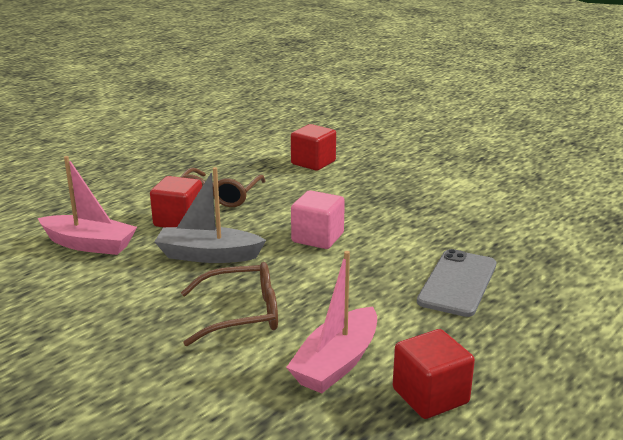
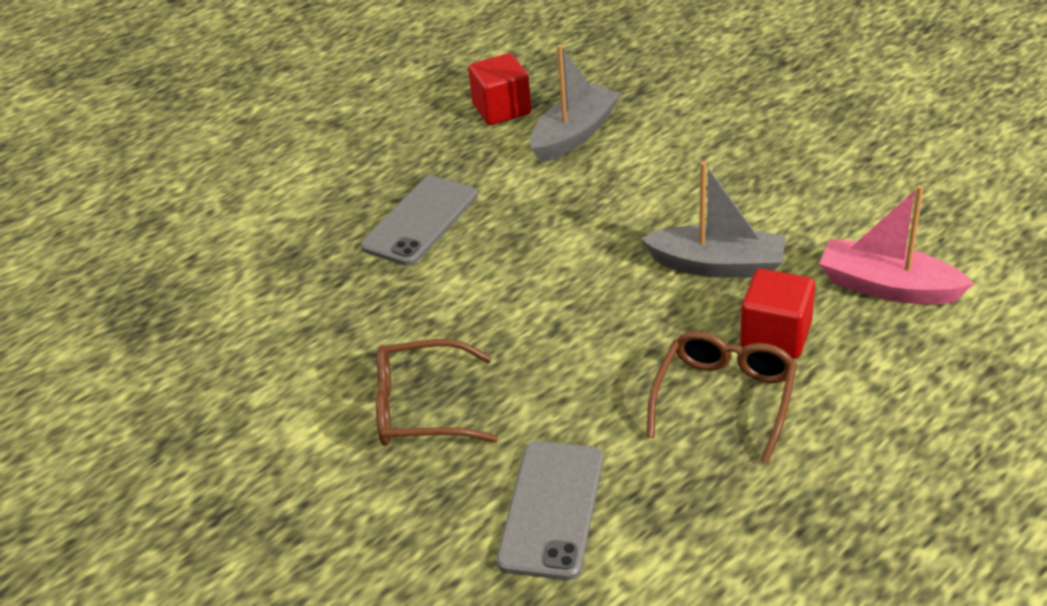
camera: 170 degrees left, 15 degrees up
brown glasses [181,262,278,346] -> brown glasses moved to [376,339,498,446]
pink boat [286,251,377,393] -> grey boat [530,45,621,162]
red cube [291,124,336,170] -> grey phone [496,441,603,580]
pink cube [291,190,345,249] -> none

